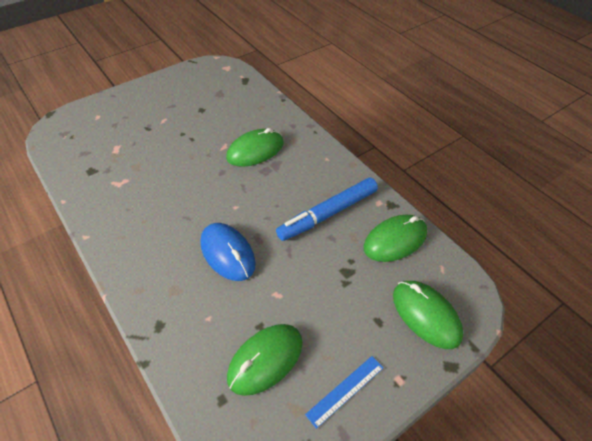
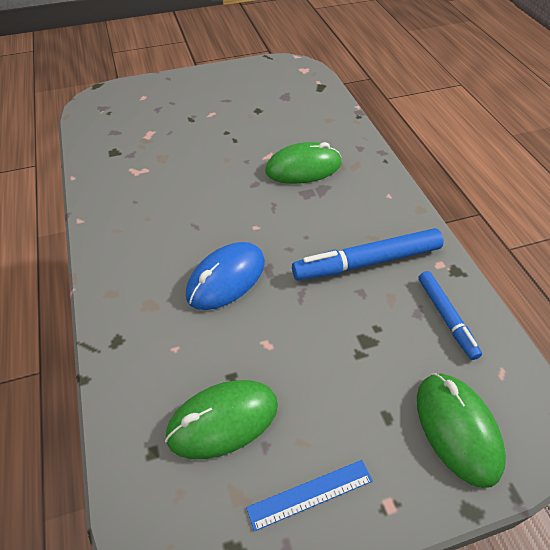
camera: 20 degrees right, 0 degrees up
blue mouse [201,223,256,281] -> blue mouse turned 60 degrees clockwise [186,242,265,310]
green mouse [364,214,427,262] -> blue marker [418,271,482,360]

